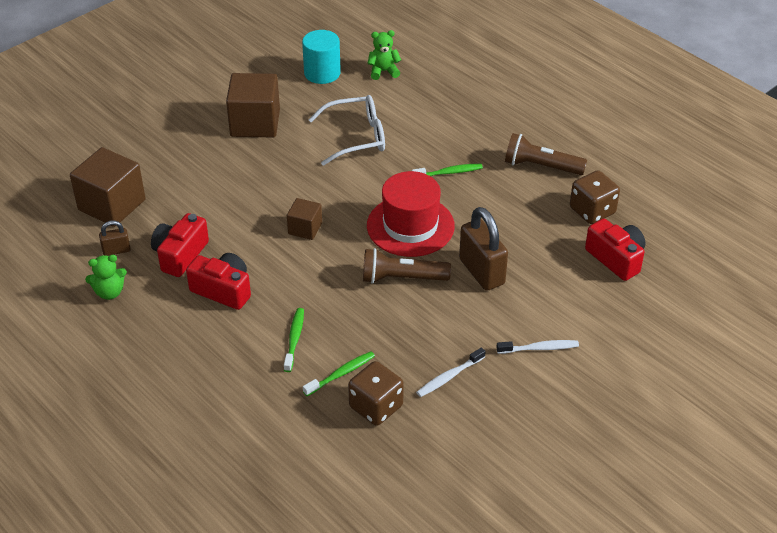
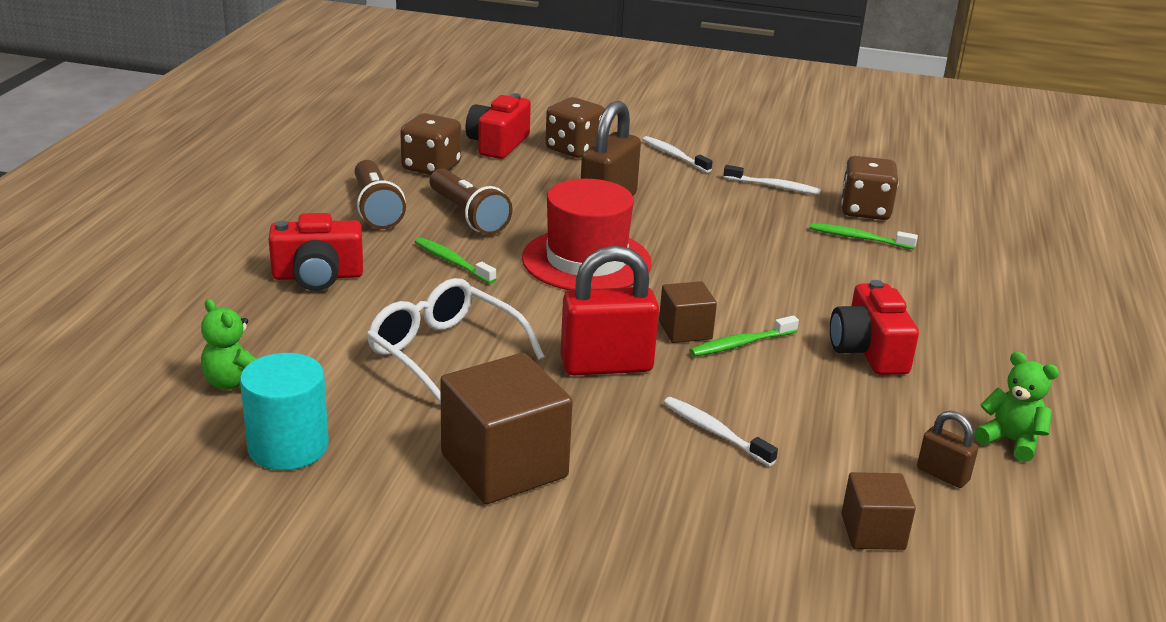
camera: 125 degrees left, 15 degrees down
brown cube [70,147,145,227] -> brown cube [841,472,916,550], size x0.54
red camera [151,213,209,277] -> red camera moved to [269,213,363,291]
green toothbrush [284,308,304,372] -> green toothbrush moved to [690,315,799,357]
brown flashlight [363,248,451,284] -> brown flashlight moved to [430,168,513,235]
none -> brown dice [545,97,605,158]
none -> red padlock [560,245,659,376]
none -> white toothbrush [663,397,778,466]

